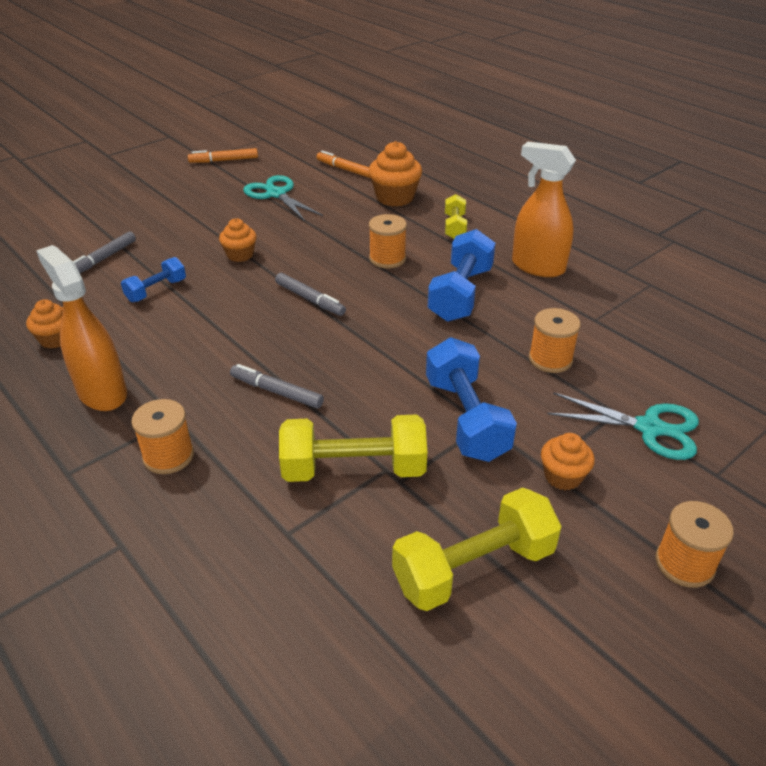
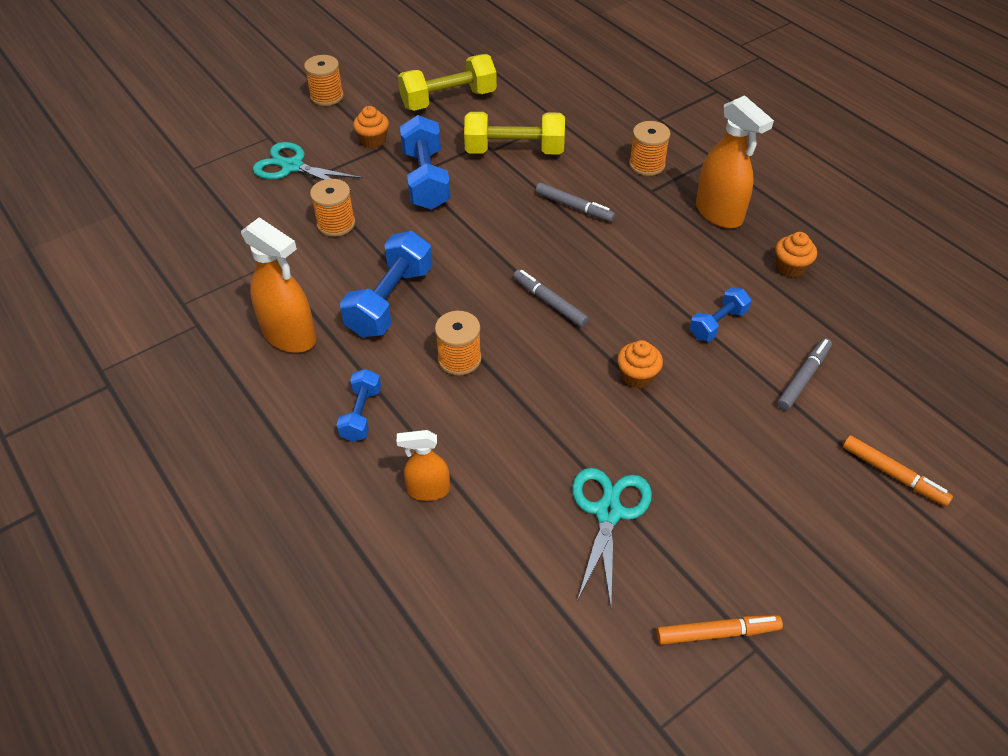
camera: 175 degrees left, 10 degrees up
turquoise scissors [243,175,323,221] -> turquoise scissors turned 135 degrees counterclockwise [572,468,652,606]
orange marker [317,151,370,178] -> orange marker moved to [843,435,953,506]
orange cupcake [369,141,422,207] -> orange spray bottle [397,430,450,501]
yellow dumbbell [445,194,467,239] -> blue dumbbell [337,369,381,442]

